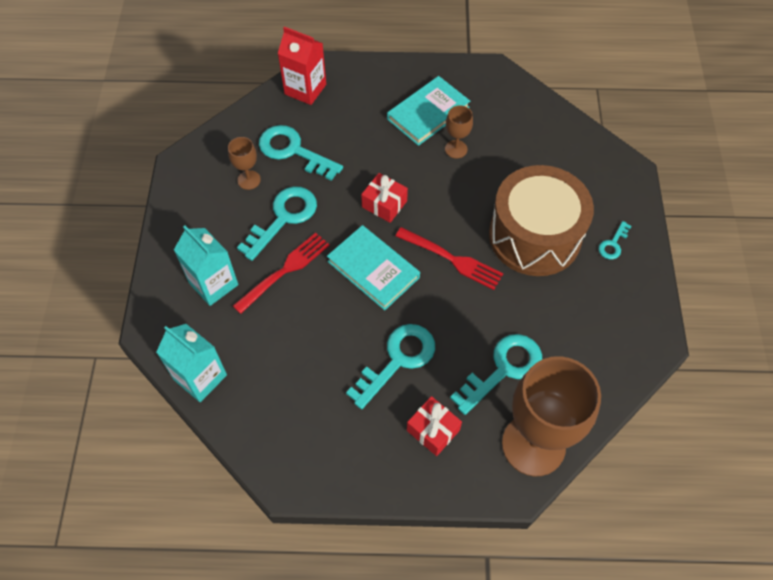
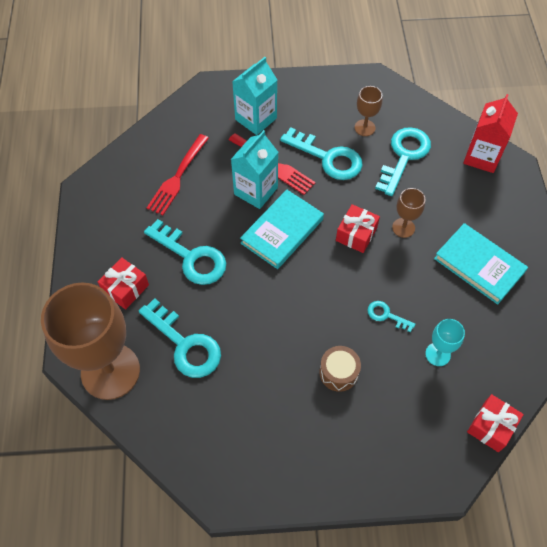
camera: 85 degrees right, 0 degrees up
turquoise carton [156,324,227,402] -> turquoise carton moved to [231,130,278,209]
red fork [395,227,503,290] -> red fork moved to [147,134,209,215]
brown goblet [445,105,473,158] -> brown goblet moved to [392,188,425,238]
brown drum [489,165,594,276] -> brown drum [319,346,361,392], size x0.40
turquoise key [598,221,631,259] -> turquoise key moved to [368,301,415,333]
none -> turquoise goblet [425,319,465,366]
none -> red gift [467,394,524,452]

